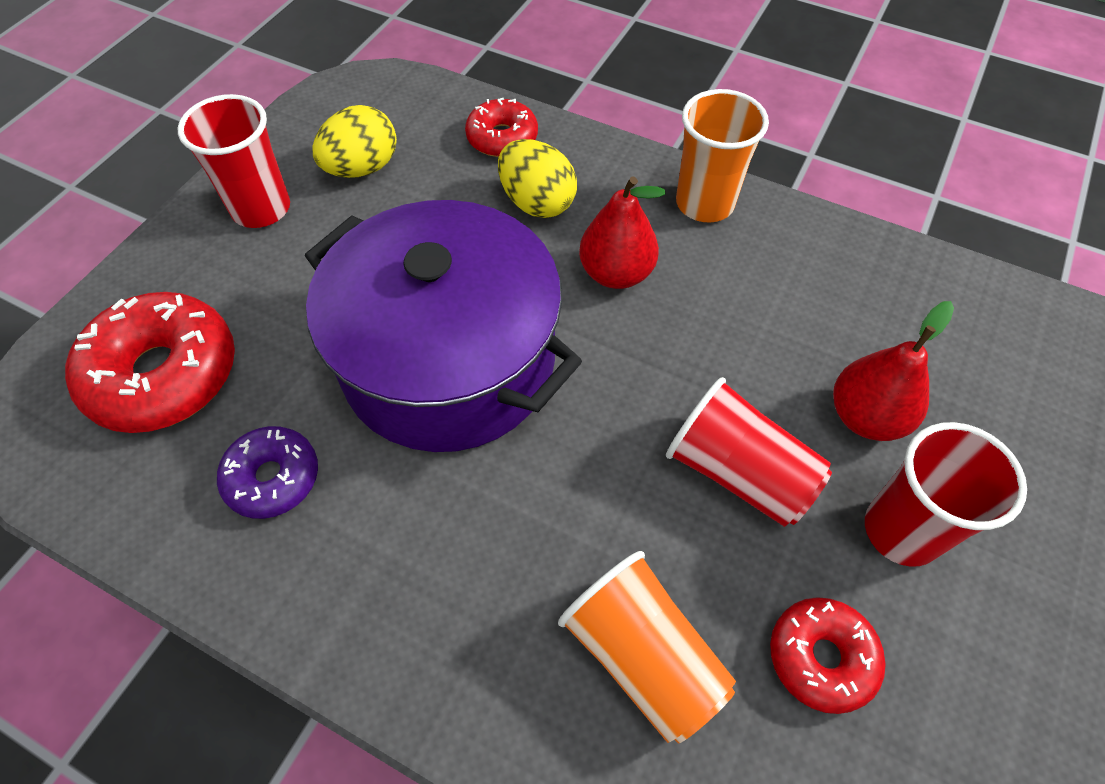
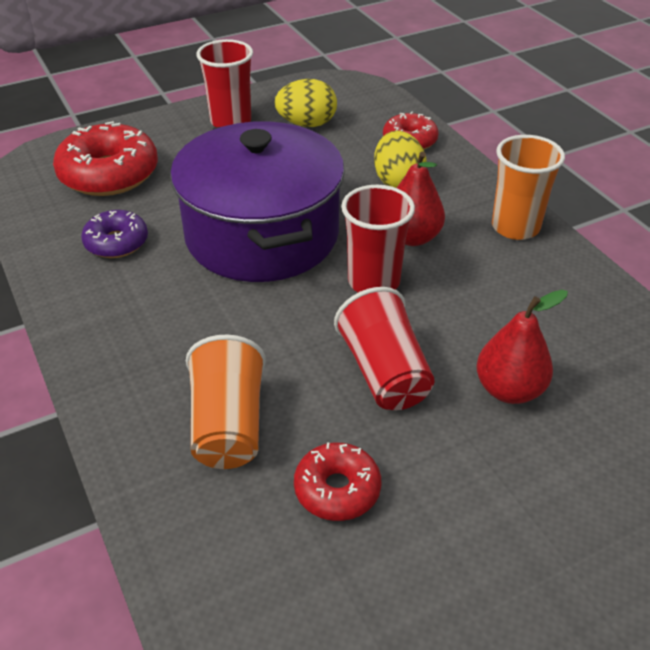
camera: 35 degrees right, 15 degrees down
red cup [865,422,1027,567] -> red cup moved to [341,185,415,292]

